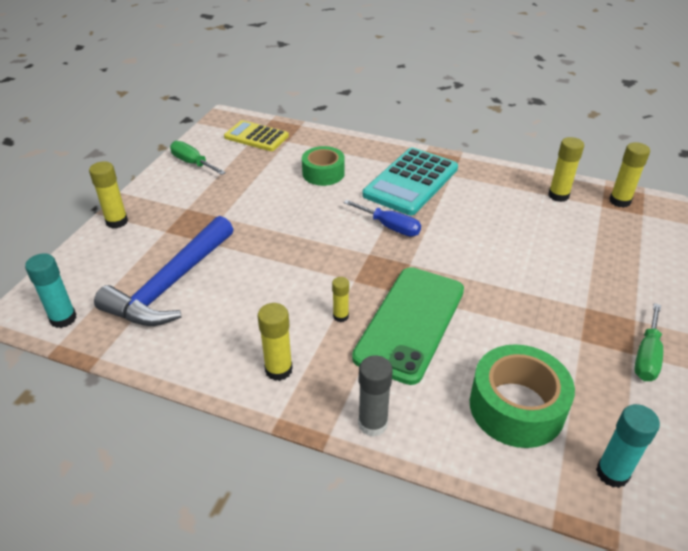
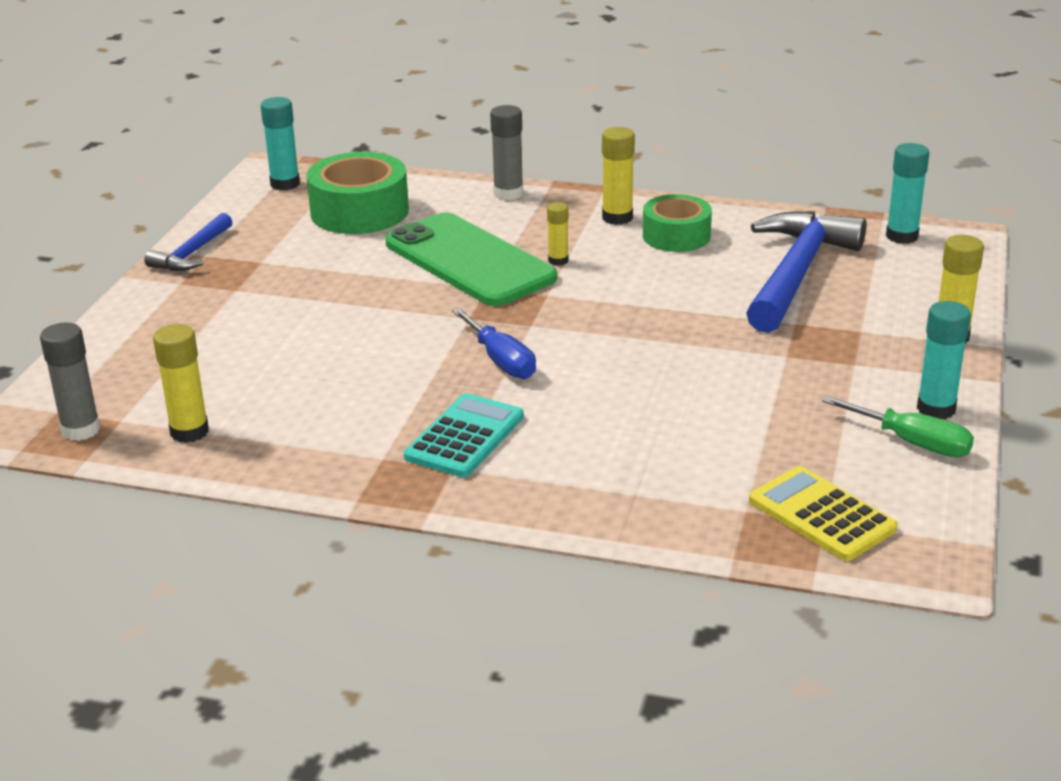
camera: 175 degrees right, 10 degrees down
yellow calculator [224,120,289,151] -> yellow calculator turned 150 degrees counterclockwise [749,466,898,561]
green tape [302,146,345,186] -> green tape moved to [643,194,712,252]
blue screwdriver [343,200,421,237] -> blue screwdriver turned 150 degrees counterclockwise [452,308,536,379]
green phone [352,267,464,385] -> green phone turned 60 degrees counterclockwise [385,212,557,306]
turquoise calculator [363,148,458,215] -> turquoise calculator [404,393,524,477], size x0.64
yellow glue stick [609,142,650,208] -> grey glue stick [40,323,100,441]
green screwdriver [634,303,663,381] -> blue hammer [144,213,232,271]
none -> turquoise glue stick [917,301,971,419]

